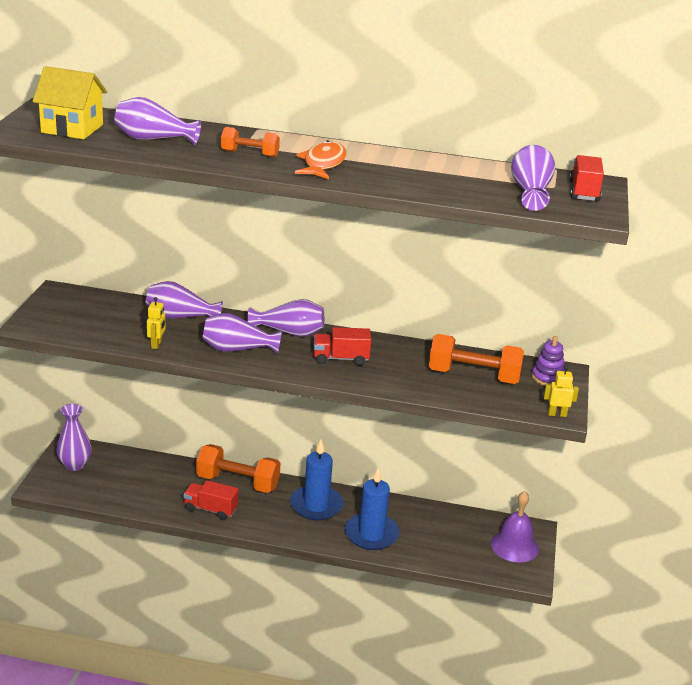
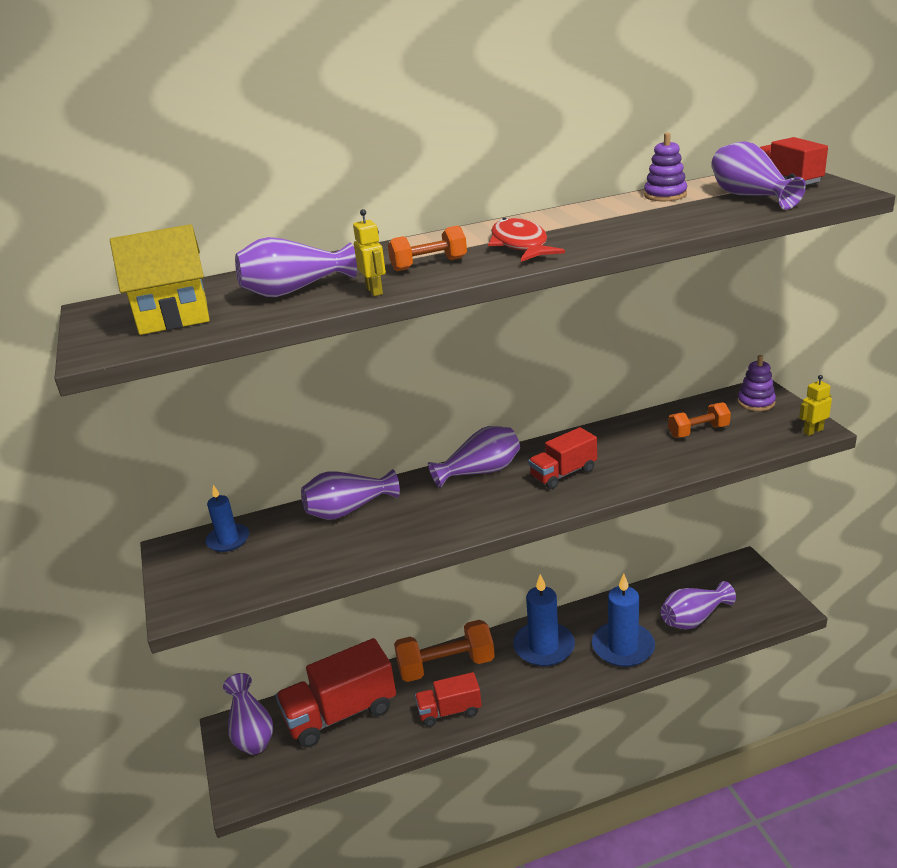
camera: 25 degrees left, 0 degrees up
yellow robot [147,297,165,349] -> yellow robot moved to [353,209,386,296]
purple vase [202,313,282,354] -> purple vase moved to [661,581,736,629]
orange fish [295,140,346,179] -> red fish [488,218,565,262]
orange dumbbell [429,334,524,384] -> orange dumbbell [668,402,731,438], size x0.57
purple bell [491,491,539,562] -> none
none -> blue candle [205,485,249,552]
none -> red truck [276,638,396,748]
none -> purple stacking toy [644,132,687,201]

